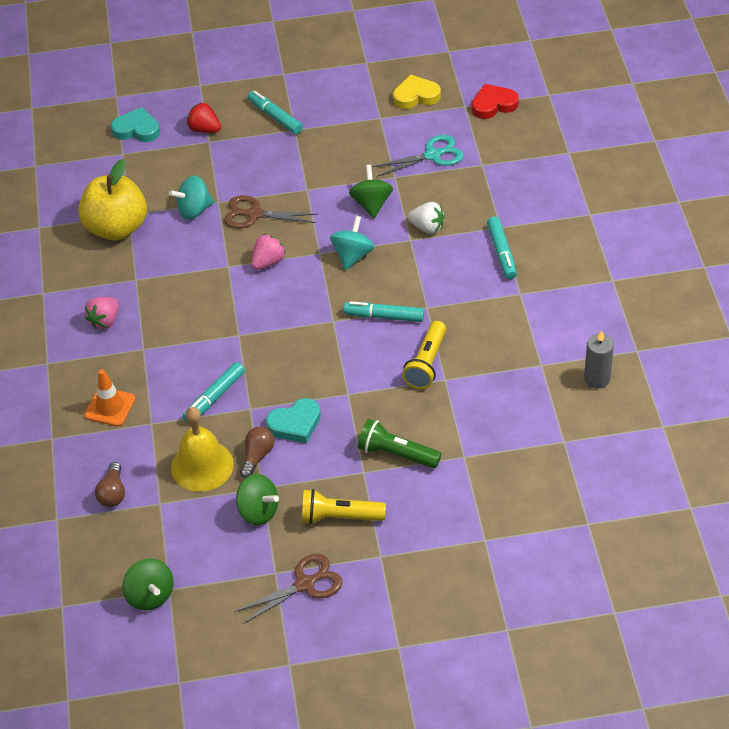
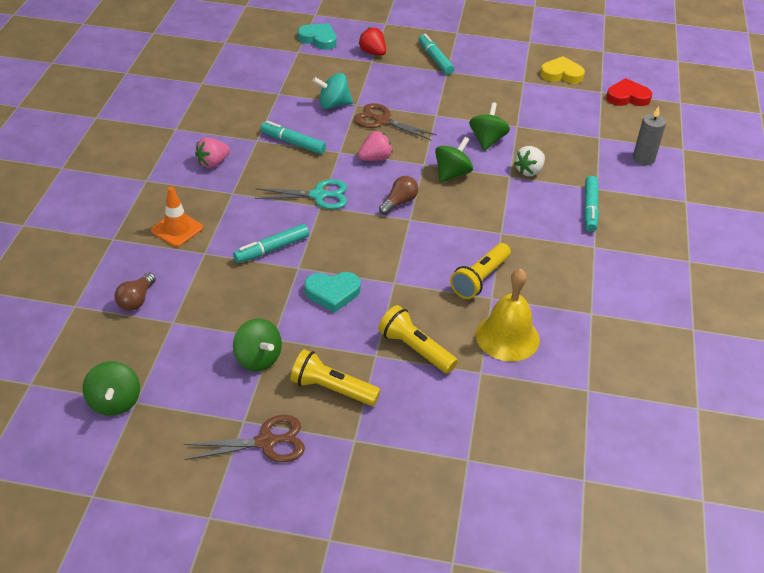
camera: 15 degrees right, 5 degrees down
yellow apple [78,159,147,240] -> none
yellow bell [171,407,234,492] -> yellow bell moved to [476,268,540,362]
brown light bulb [240,426,275,478] -> brown light bulb moved to [379,176,418,215]
turquoise spinning top [330,216,374,270] -> green spinning top [435,137,473,183]
turquoise marker [344,301,424,322] -> turquoise marker moved to [260,121,326,154]
green flashlight [358,419,442,468] -> yellow flashlight [378,305,458,374]
turquoise scissors [373,135,464,176] -> turquoise scissors moved to [255,179,347,209]
white strawberry [408,202,444,234] -> white strawberry turned 90 degrees clockwise [514,146,545,176]
grey candle [584,331,614,389] -> grey candle moved to [633,106,666,165]

